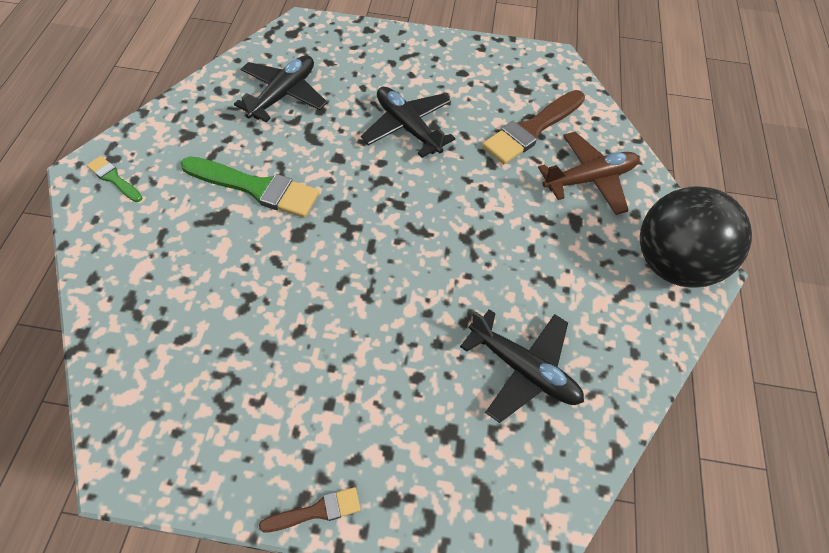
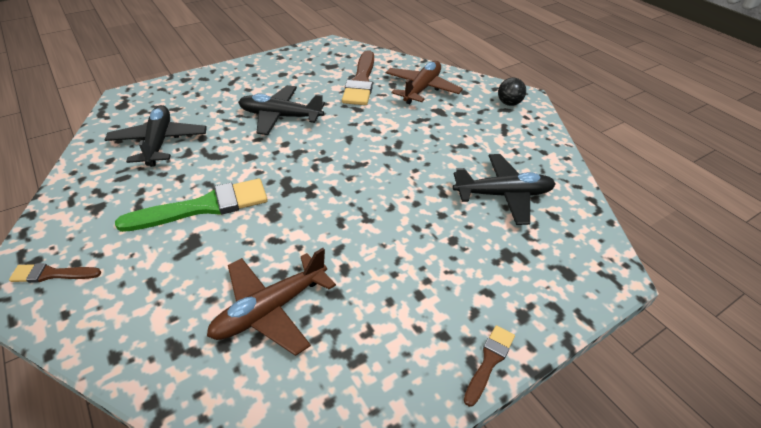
camera: 40 degrees left, 15 degrees down
green brush [87,156,143,202] -> brown brush [9,263,102,283]
black ball [640,186,752,288] -> black ball [498,78,526,106], size x0.41
none -> brown plane [207,248,336,356]

